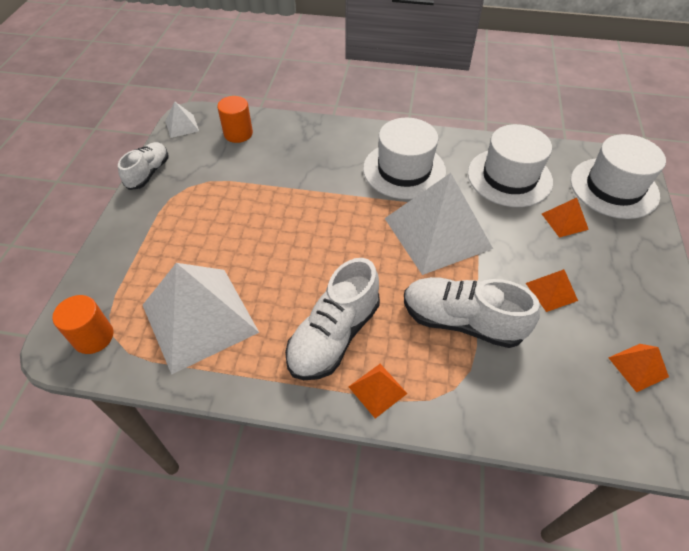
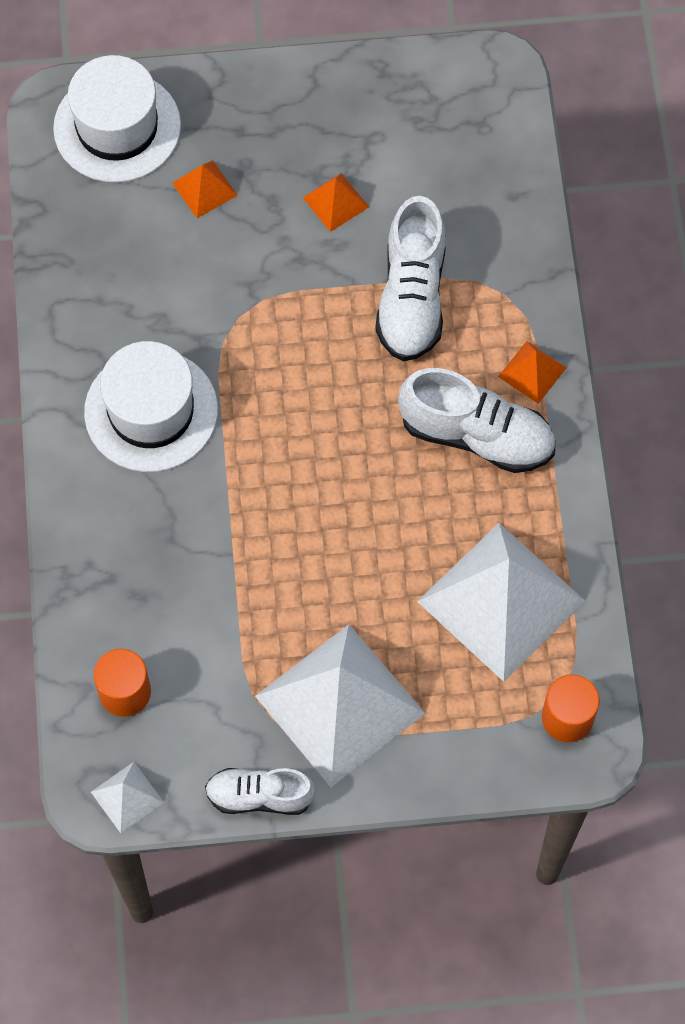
camera: 105 degrees left, 15 degrees up
white pyramid [385,173,493,275] -> white pyramid moved to [255,624,426,787]
white hat [468,124,553,207] -> none
orange pyramid [608,344,669,392] -> none

